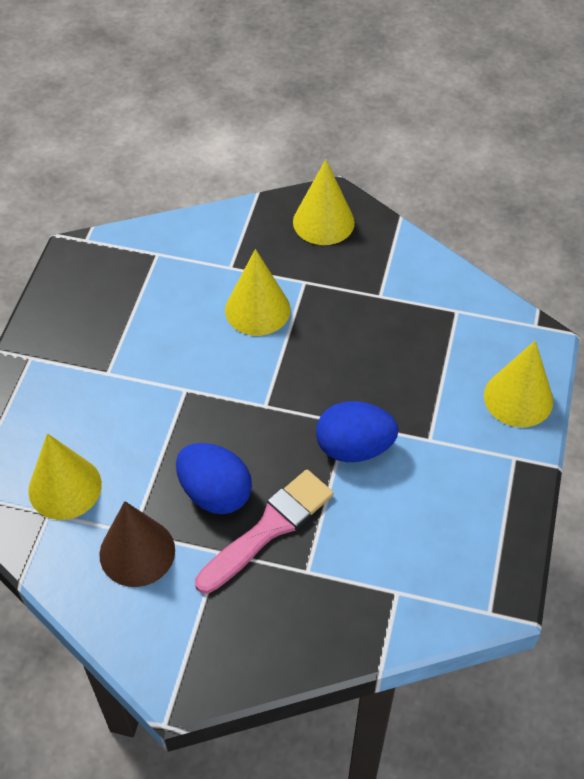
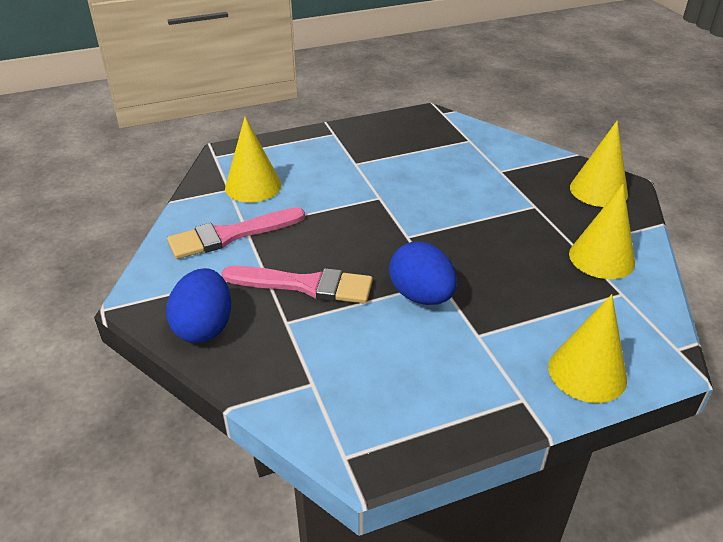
camera: 55 degrees right, 15 degrees down
brown cone [99,501,175,587] -> pink brush [167,207,305,259]
blue egg [176,443,252,514] -> blue egg moved to [166,268,231,343]
yellow cone [225,249,290,336] -> yellow cone moved to [569,184,635,279]

